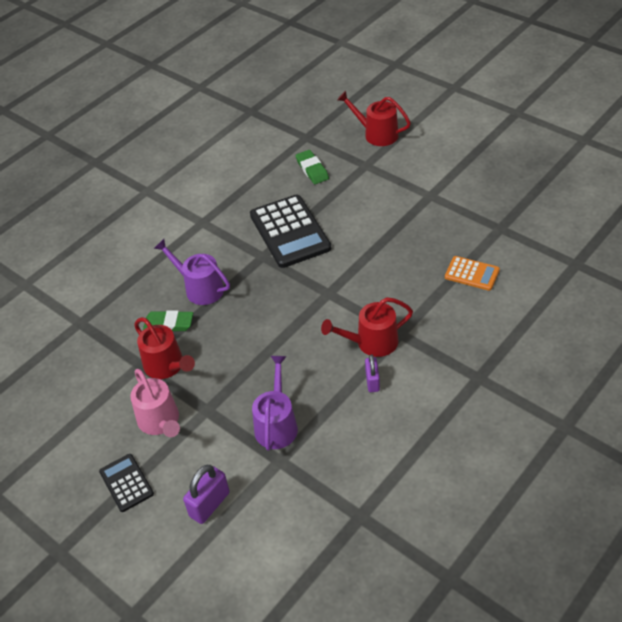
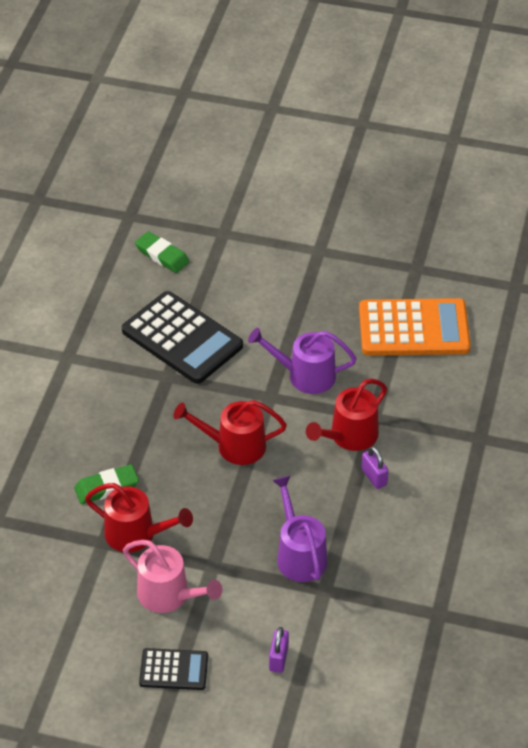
camera: 30 degrees left, 0 degrees up
black calculator [99,454,154,512] -> black calculator turned 150 degrees clockwise [139,648,208,690]
purple watering can [154,239,230,305] -> purple watering can moved to [248,328,357,394]
purple padlock [183,465,230,524] -> purple padlock [269,627,289,673], size x0.66
red watering can [337,91,411,146] -> red watering can moved to [173,400,287,465]
orange calculator [445,256,500,291] -> orange calculator [359,298,471,356], size x1.89

